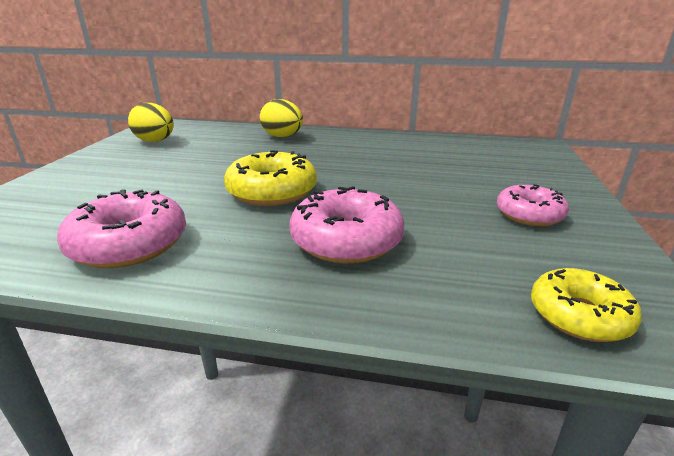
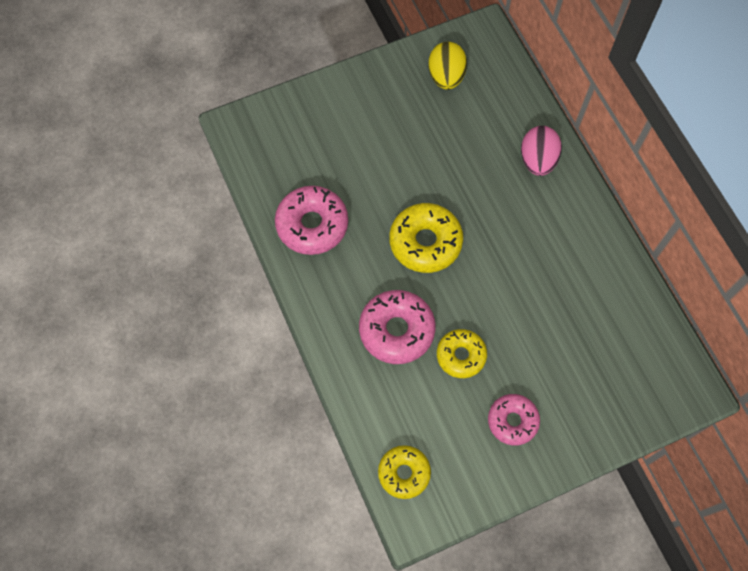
camera: 55 degrees right, 40 degrees up
yellow egg [260,99,303,137] -> pink egg [521,126,562,176]
none -> yellow donut [437,329,487,378]

